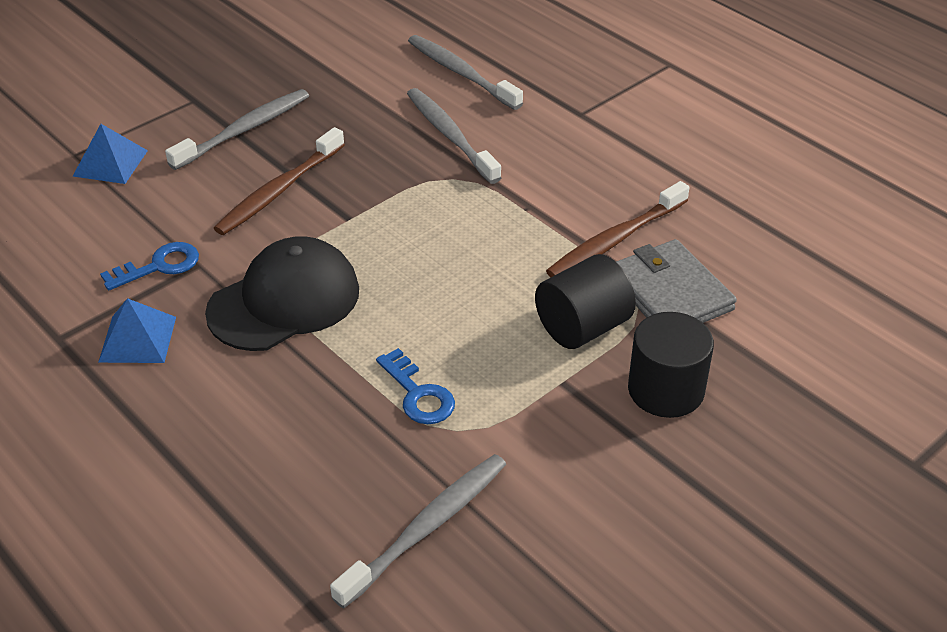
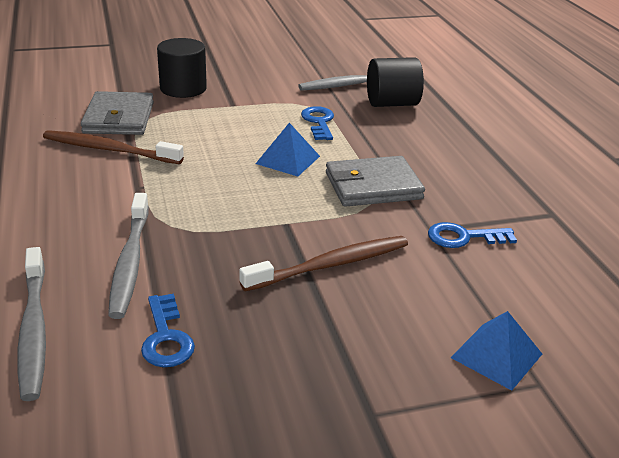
camera: 155 degrees left, 10 degrees down
blue pyramid [98,298,176,363] -> blue pyramid moved to [255,123,320,176]
grey toothbrush [165,89,309,170] -> none
black cap [205,236,359,351] -> grey wallet [326,156,425,207]
black cylinder [535,254,636,349] -> black cylinder moved to [367,57,424,107]
brown toothbrush [546,181,690,277] -> brown toothbrush turned 150 degrees counterclockwise [43,130,184,164]
none -> blue key [141,294,195,367]

